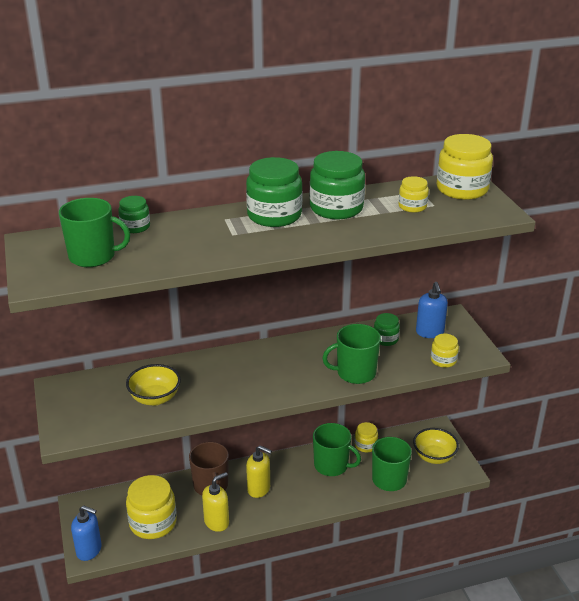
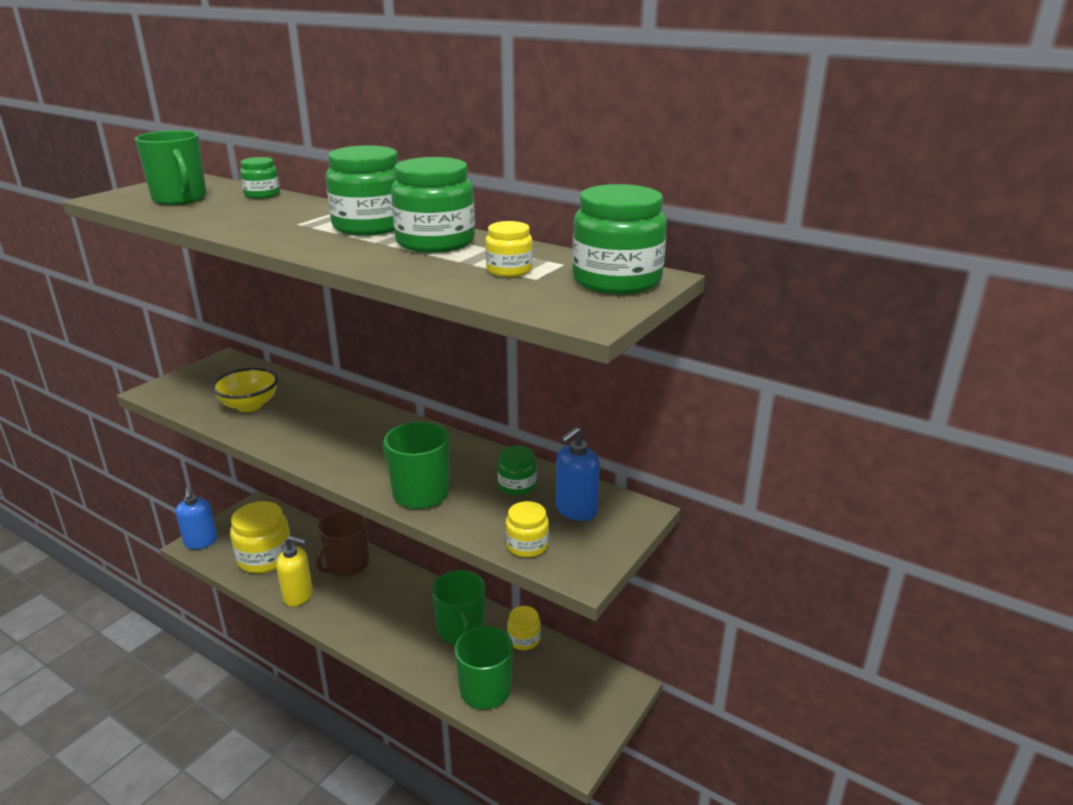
camera: 50 degrees right, 5 degrees down
yellow soap dispenser [246,445,272,498] -> none
yellow bowl [413,428,459,464] -> none
yellow jar [437,134,493,200] -> green jar [572,184,667,294]

